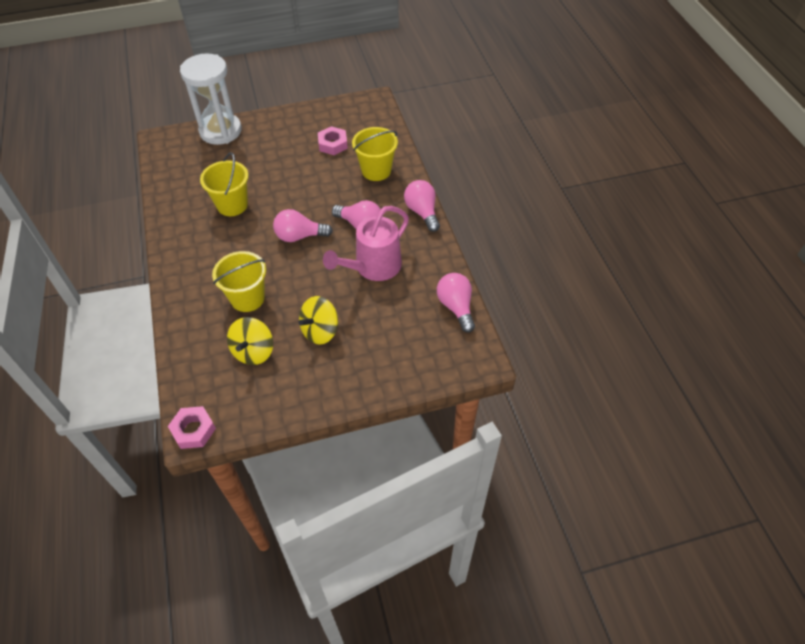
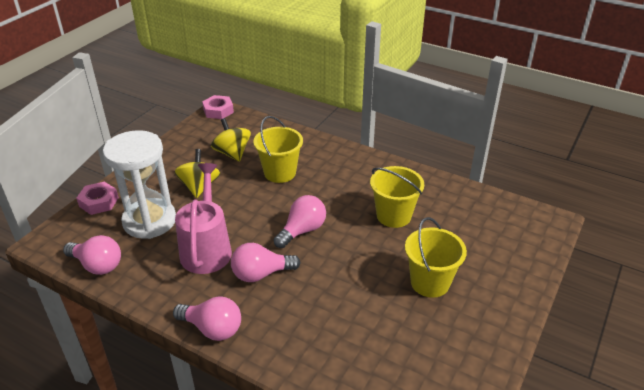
camera: 135 degrees right, 15 degrees down
white hourglass [180,54,242,145] -> white hourglass moved to [103,130,176,239]
pink nut [318,126,348,155] -> pink nut moved to [76,182,119,215]
yellow bucket [352,127,398,181] -> yellow bucket moved to [405,217,467,298]

